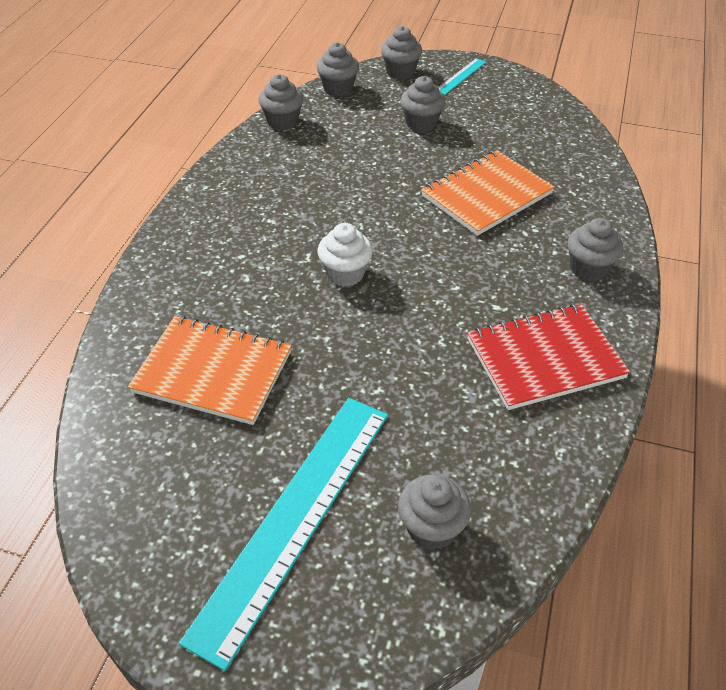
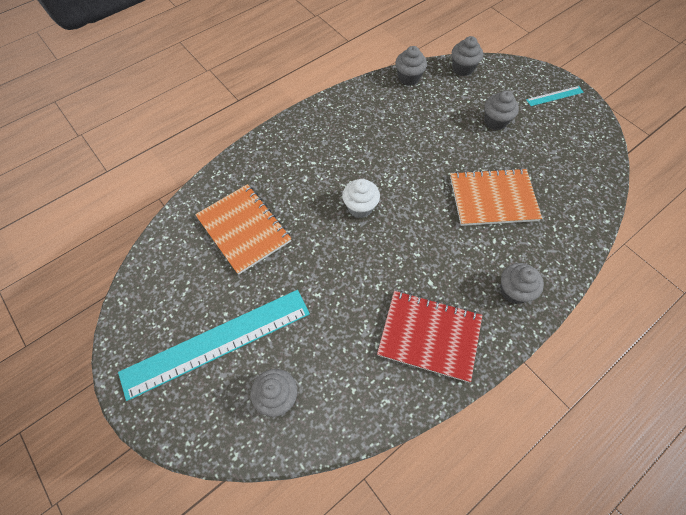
camera: 35 degrees right, 15 degrees up
grey cupcake [381,26,422,80] -> none

